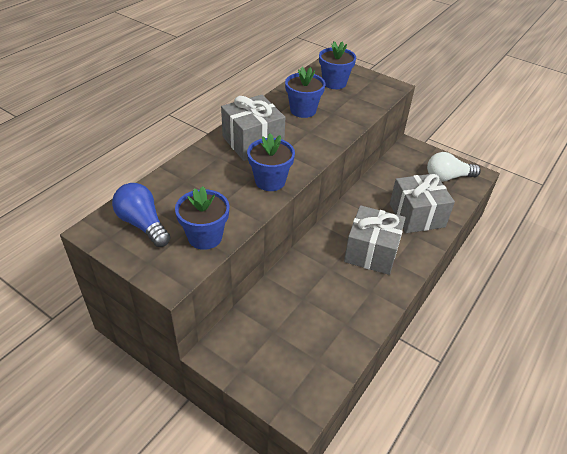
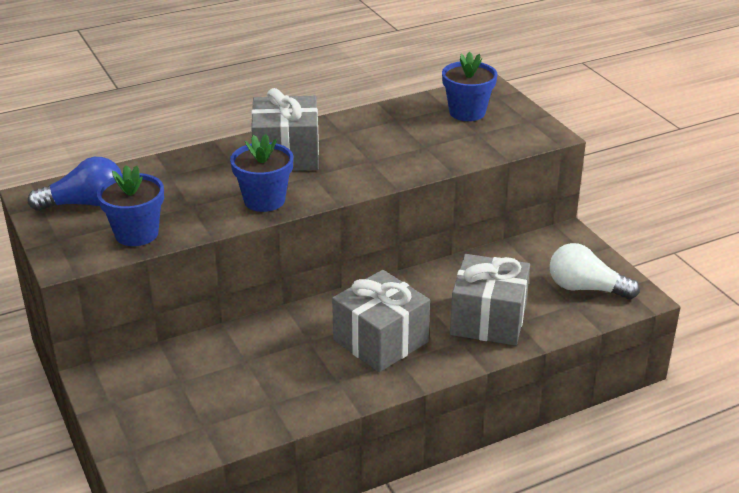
camera: 30 degrees right, 10 degrees down
blue light bulb [112,183,171,247] -> blue light bulb turned 90 degrees clockwise [28,157,122,211]
blue flower pot [285,67,325,118] -> none

